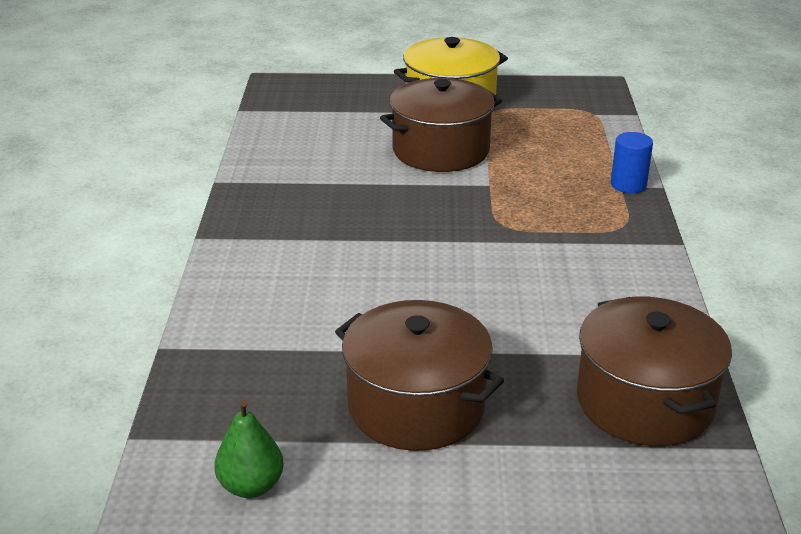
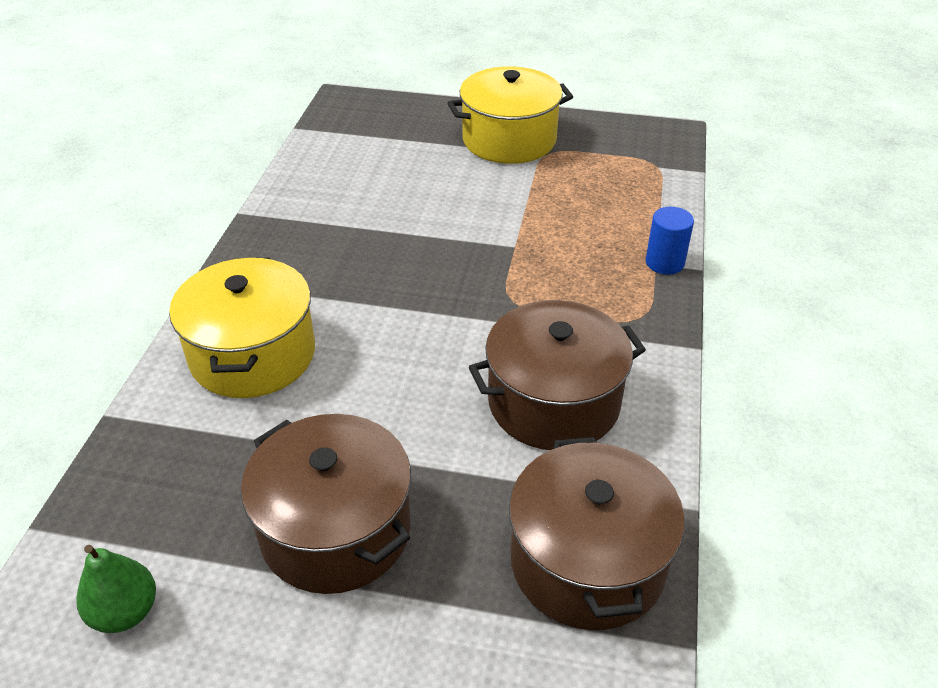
camera: 10 degrees right, 10 degrees up
brown pot [380,78,502,172] -> brown pot moved to [469,300,646,450]
none -> yellow pot [169,257,315,398]

